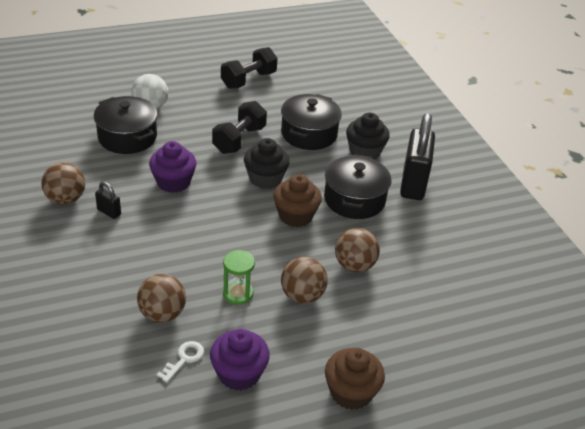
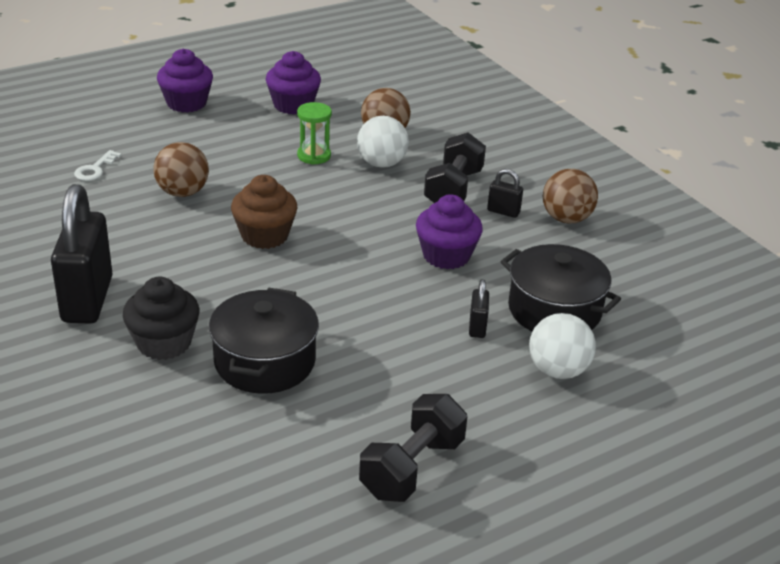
camera: 170 degrees right, 5 degrees down
white key [157,341,204,383] -> white key moved to [74,150,121,181]
black dumbbell [212,101,267,154] -> black dumbbell moved to [424,132,486,203]
black cupcake [244,138,290,189] -> none
brown ball [281,257,328,304] -> none
black pot [324,154,391,219] -> none
brown cupcake [325,348,385,410] -> purple cupcake [157,49,213,113]
none -> white ball [357,116,409,168]
none -> black padlock [469,279,489,338]

